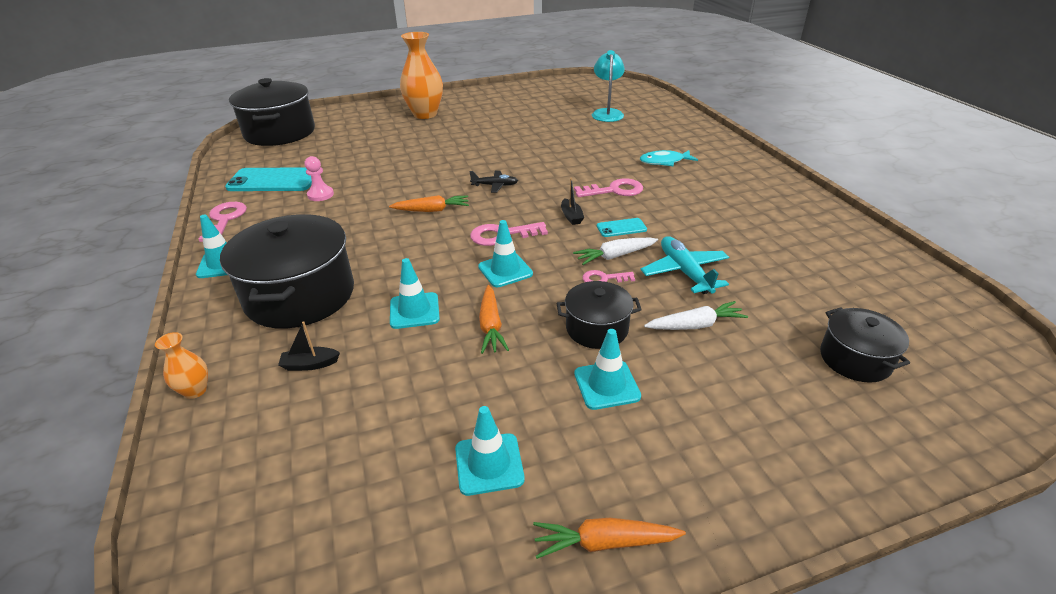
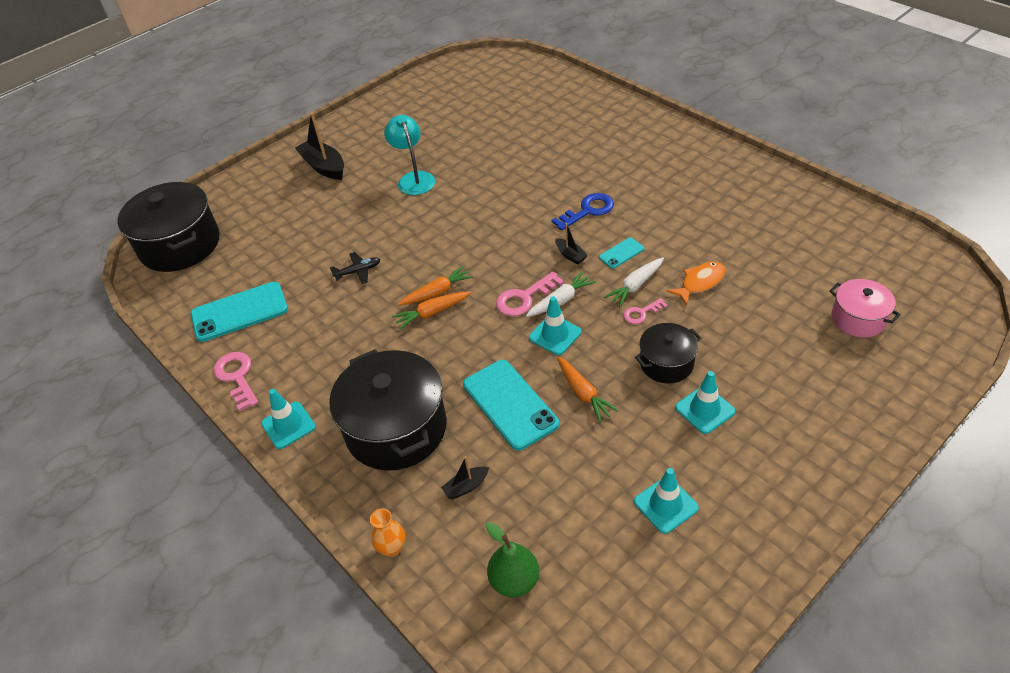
camera: 20 degrees left, 10 degrees up
pink pawn [304,156,334,201] -> none
turquoise traffic cone [390,258,440,329] -> turquoise phone [463,360,559,450]
orange vase [400,32,443,119] -> black boat [295,112,344,180]
black plane [469,171,518,193] -> black plane moved to [330,252,380,284]
orange carrot [533,518,686,559] -> orange carrot moved to [392,291,471,330]
pink key [574,178,643,197] -> blue key [552,193,614,231]
turquoise lamp [592,50,625,122] -> turquoise lamp moved to [384,115,435,195]
turquoise fish [640,150,698,166] -> none
turquoise plane [641,236,729,294] -> orange fish [667,262,725,305]
white carrot [644,301,748,330] -> white carrot moved to [526,271,596,317]
black pot [820,307,910,383] -> pink pot [829,279,901,337]
none -> green pear [486,522,539,597]

